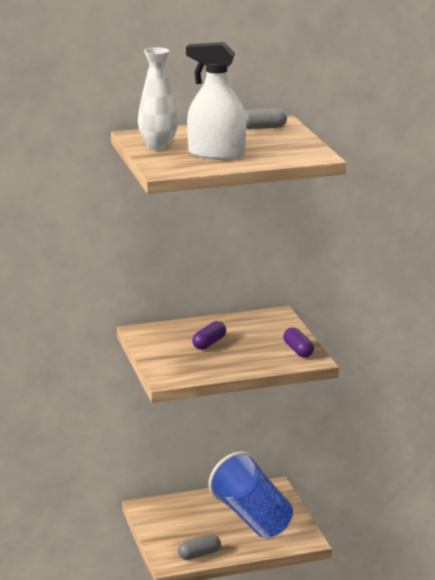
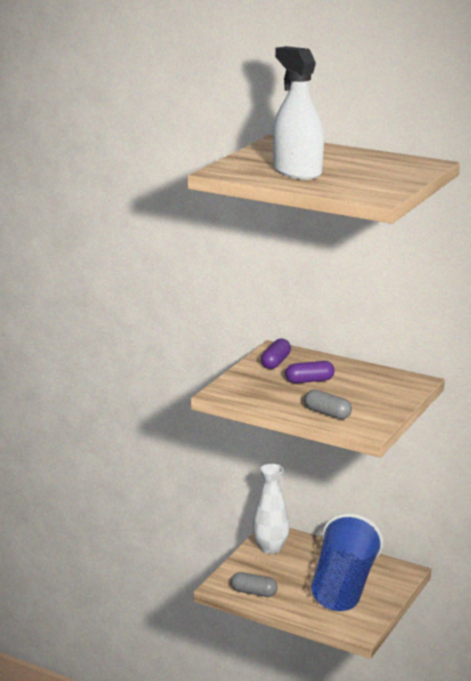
camera: 45 degrees right, 0 degrees up
white vase [138,47,178,150] -> white vase moved to [253,464,290,554]
grey capsule [245,108,287,129] -> grey capsule moved to [304,390,352,419]
purple capsule [283,327,314,358] -> purple capsule moved to [261,339,291,369]

